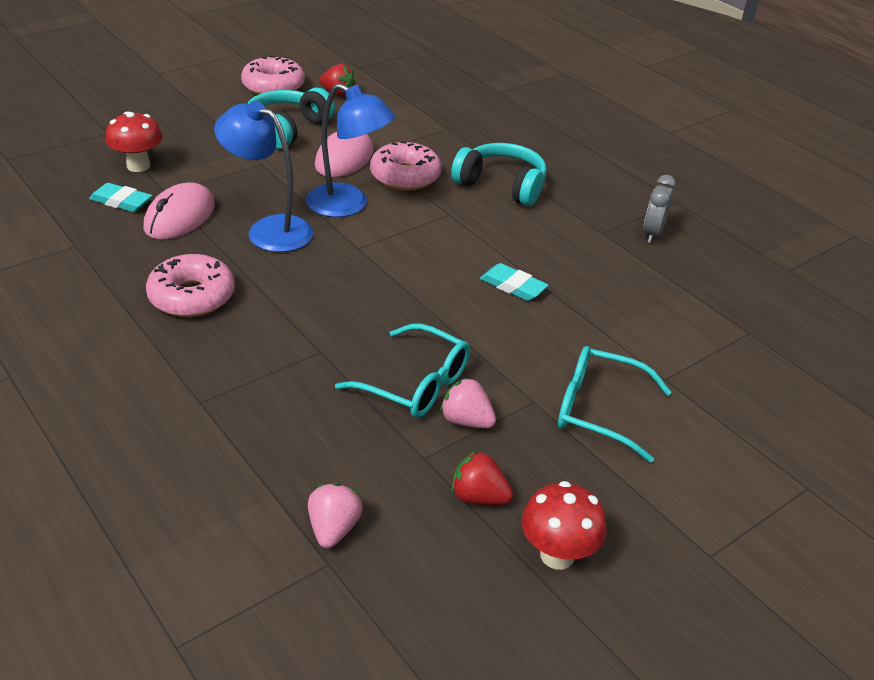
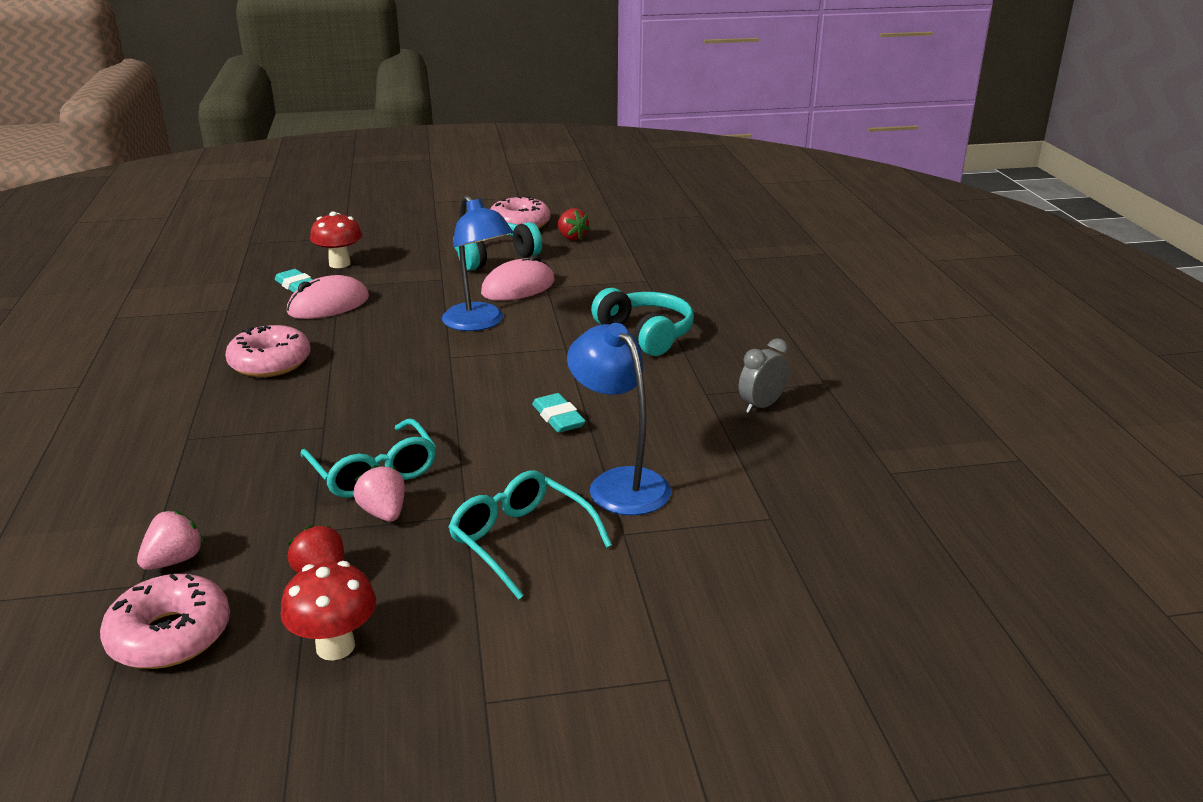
camera: 30 degrees right, 10 degrees down
blue lamp [214,101,313,252] -> blue lamp moved to [567,323,671,515]
pink donut [370,141,441,191] -> pink donut moved to [100,574,230,669]

